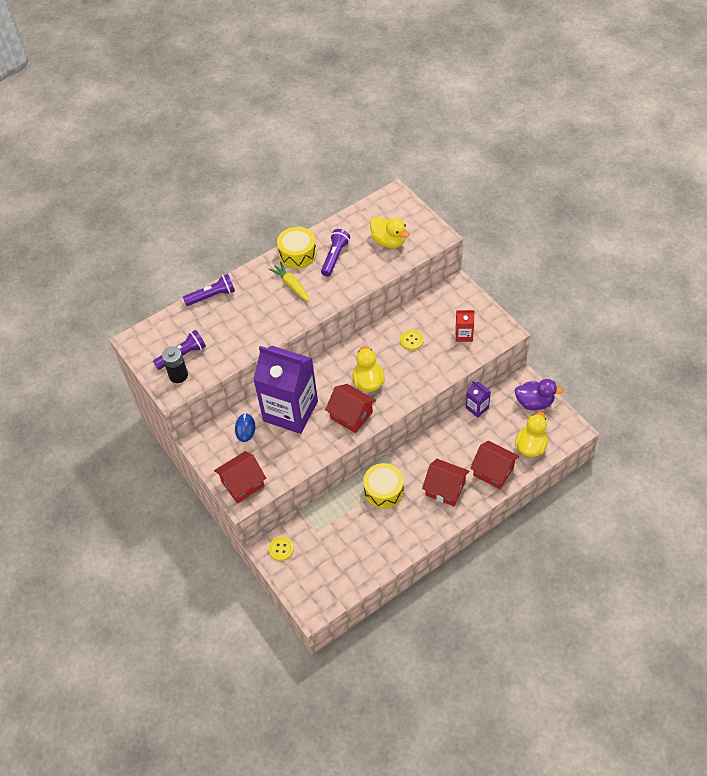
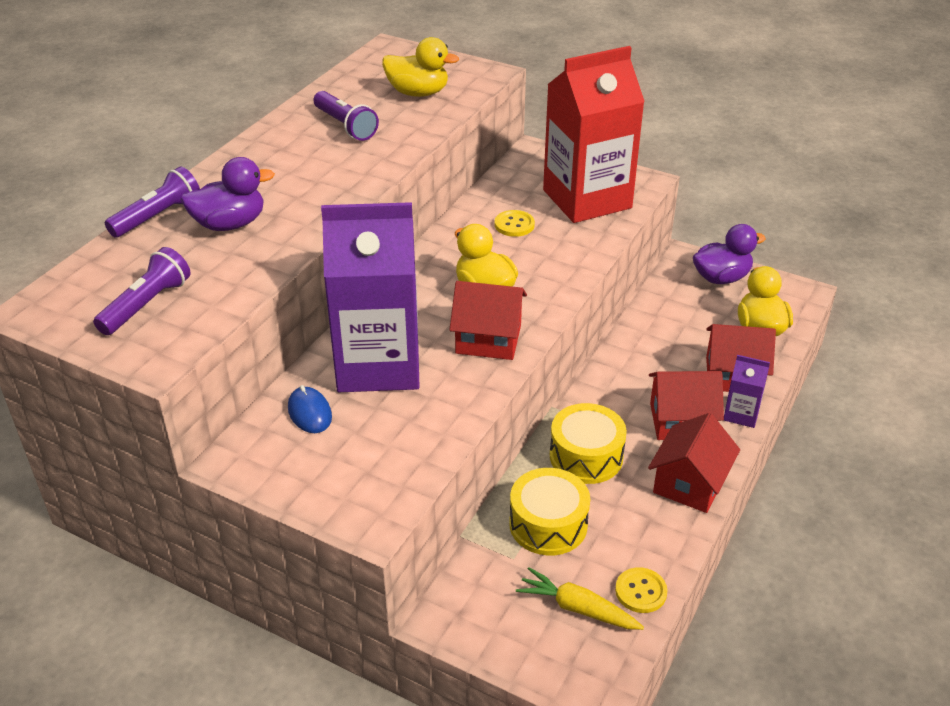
camera: 30 degrees left, 15 degrees down
black battery [162,346,188,383] -> none
red house [214,451,266,503] -> red house moved to [648,413,740,513]
yellow button [268,536,294,561] -> yellow button moved to [615,567,667,613]
yellow carrot [269,262,310,302] -> yellow carrot moved to [516,567,644,630]
yellow drum [277,227,317,269] -> yellow drum moved to [509,468,590,555]
purple flashlight [321,229,350,277] -> purple flashlight turned 150 degrees clockwise [313,91,379,141]
red carton [455,310,475,342] -> red carton [543,46,645,223], size x2.40
purple carton [466,381,491,418] -> purple carton moved to [724,355,770,428]
none -> purple duck [181,157,275,231]

